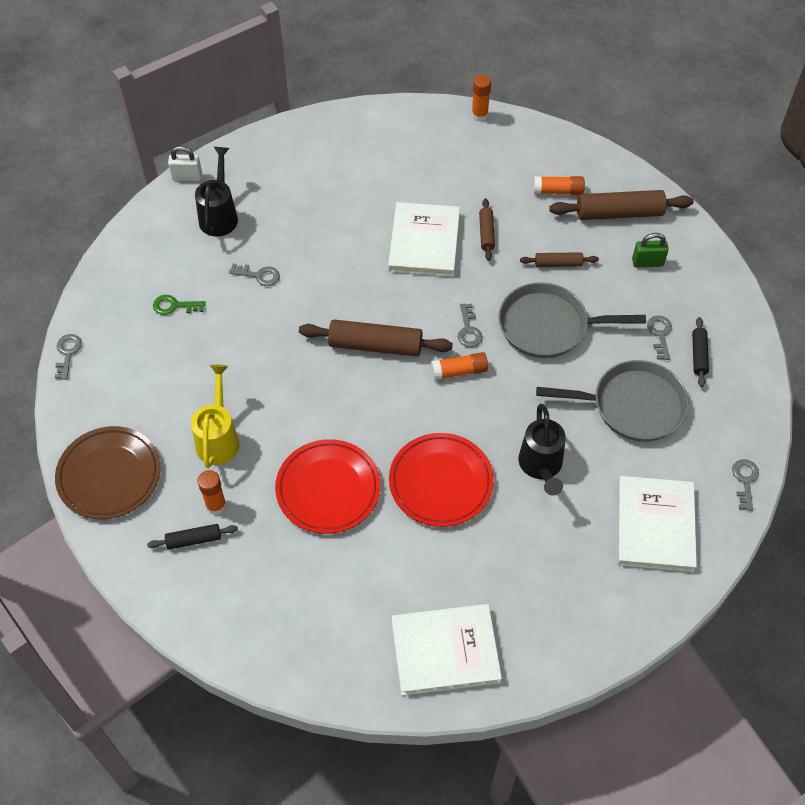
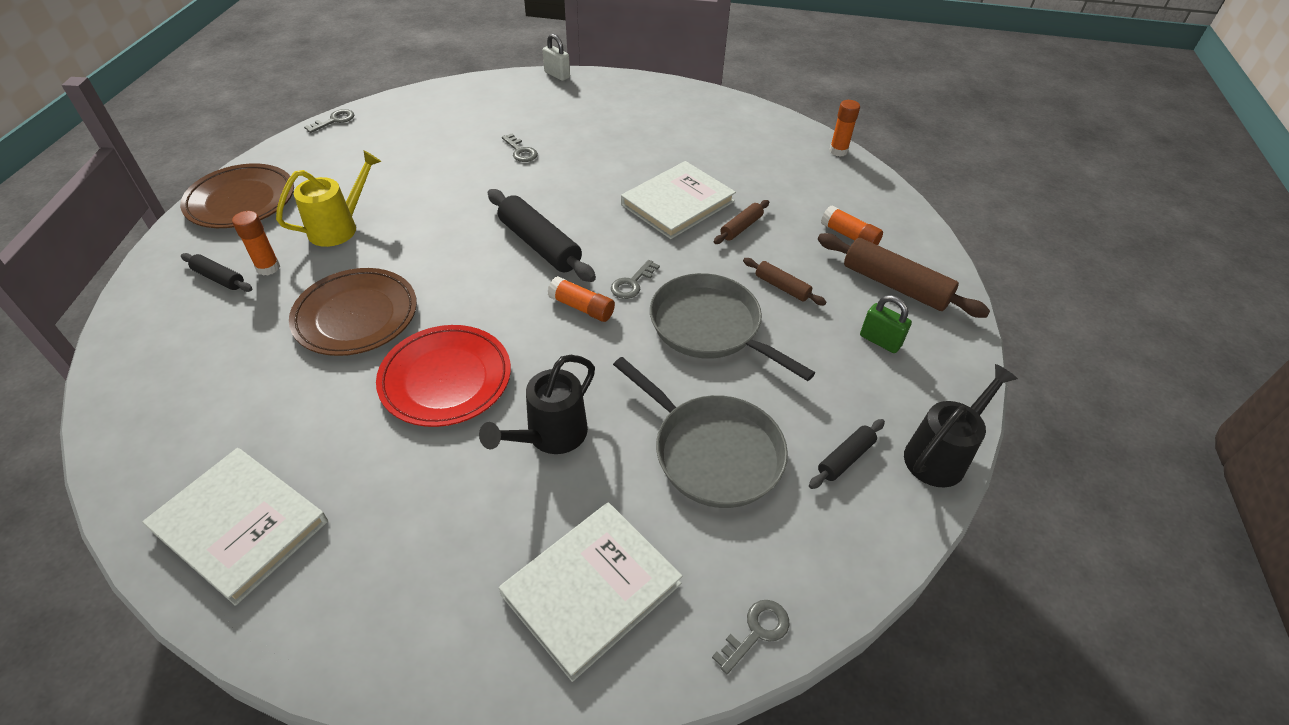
camera: 40 degrees right, 10 degrees down
green key [153,295,206,315] -> none
black watering can [195,147,238,236] -> black watering can moved to [904,364,1018,488]
red plate [275,439,380,534] -> brown plate [289,268,417,356]
brown rolling pin [299,319,453,356] -> black rolling pin [488,189,596,282]
grey key [647,315,672,360] -> none

